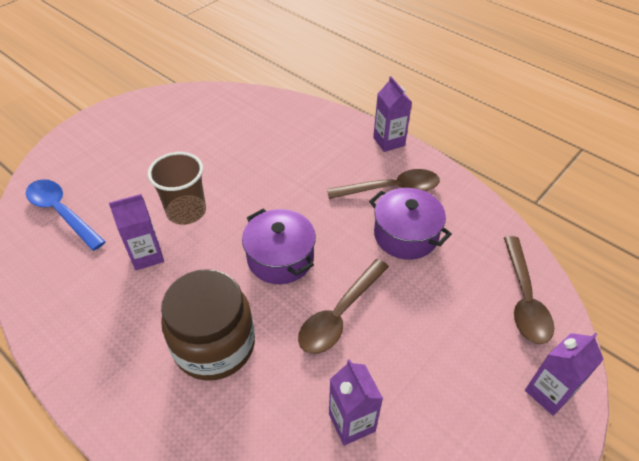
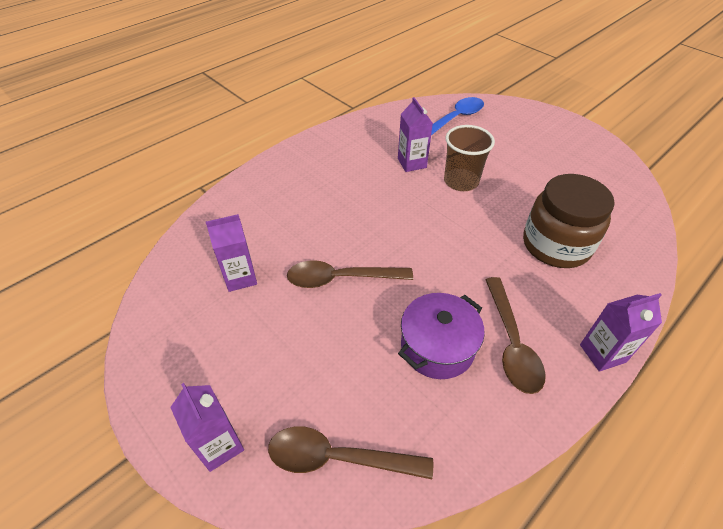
camera: 95 degrees right, 0 degrees up
brown jar [161,269,255,381] -> brown jar moved to [523,174,615,268]
purple pot [242,209,316,284] -> none
brown spoon [298,259,389,354] -> brown spoon turned 45 degrees counterclockwise [287,260,413,288]

